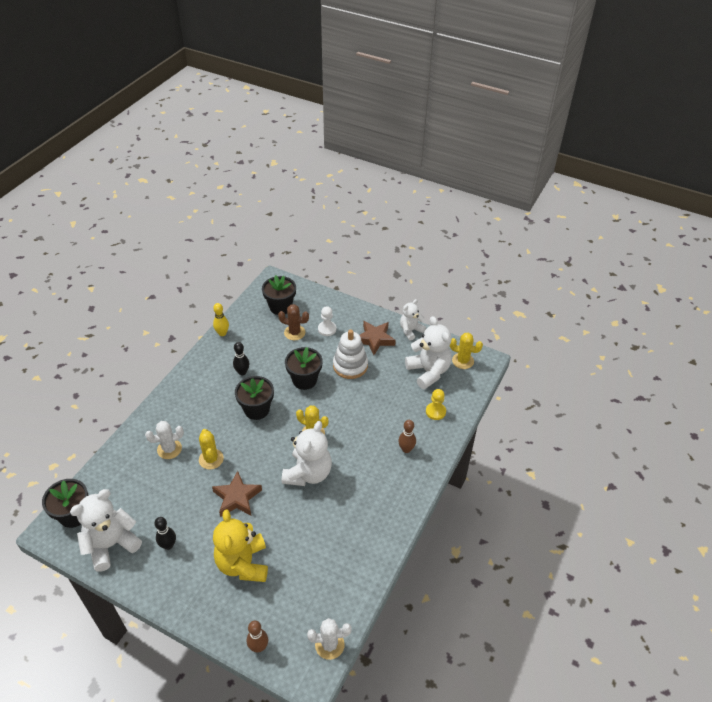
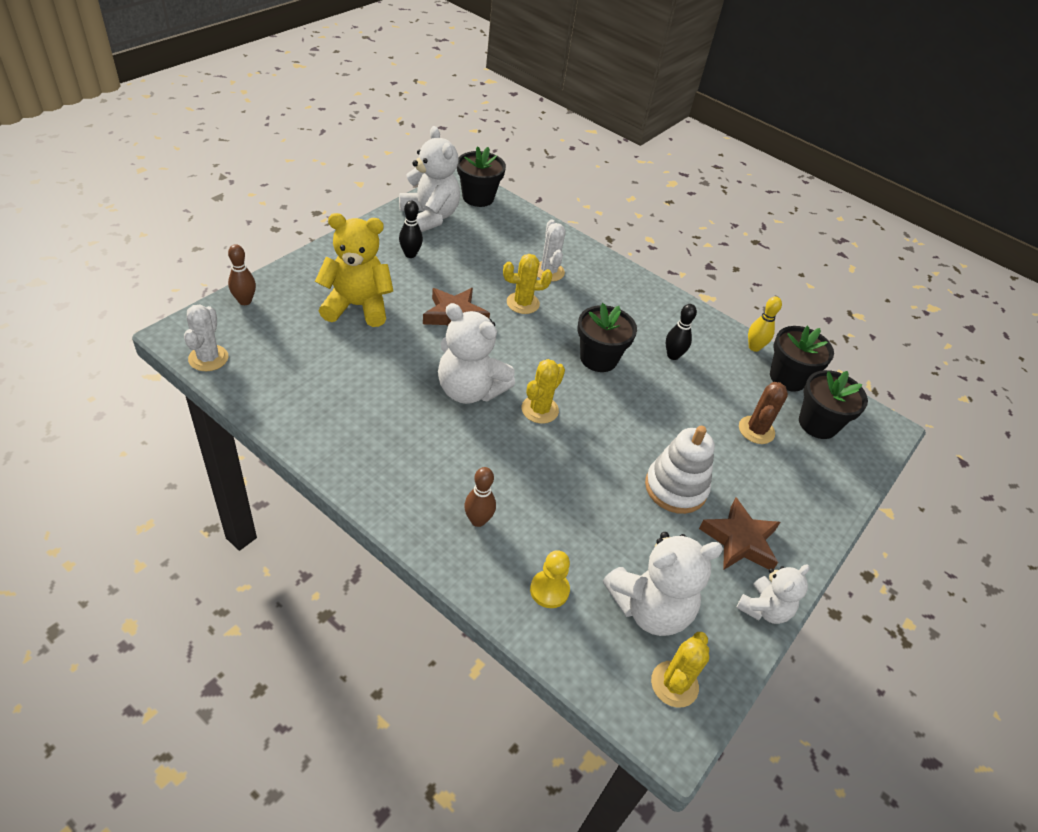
camera: 95 degrees right, 0 degrees up
black flower pot [285,347,322,390] -> black flower pot moved to [770,326,834,391]
white pawn [318,306,336,336] -> none
white teddy bear [400,299,426,341] -> white teddy bear turned 75 degrees clockwise [736,565,810,624]

